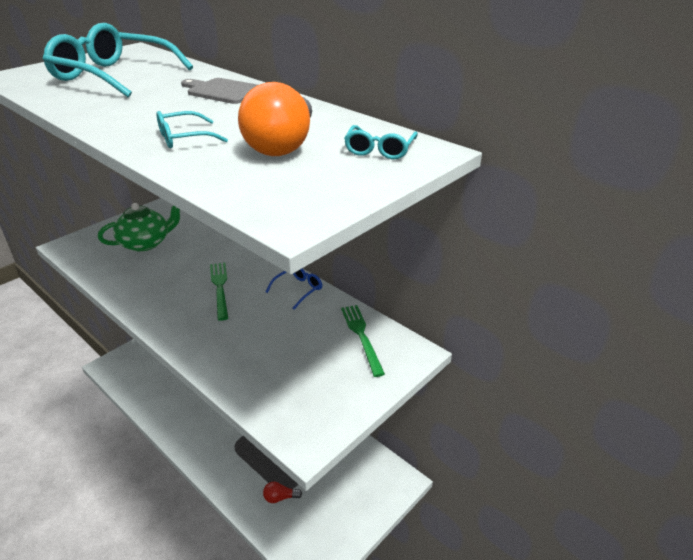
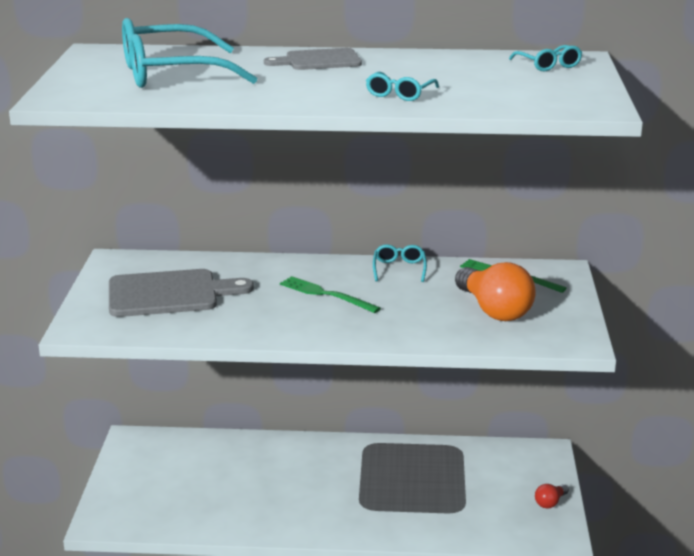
camera: 40 degrees left, 10 degrees down
green teapot [98,203,180,252] -> grey cutting board [109,269,254,317]
orange light bulb [238,82,312,156] -> orange light bulb moved to [455,262,536,321]
red light bulb [263,482,302,503] -> red light bulb moved to [535,484,569,509]
blue glasses [266,268,322,310] -> turquoise glasses [373,244,427,282]

